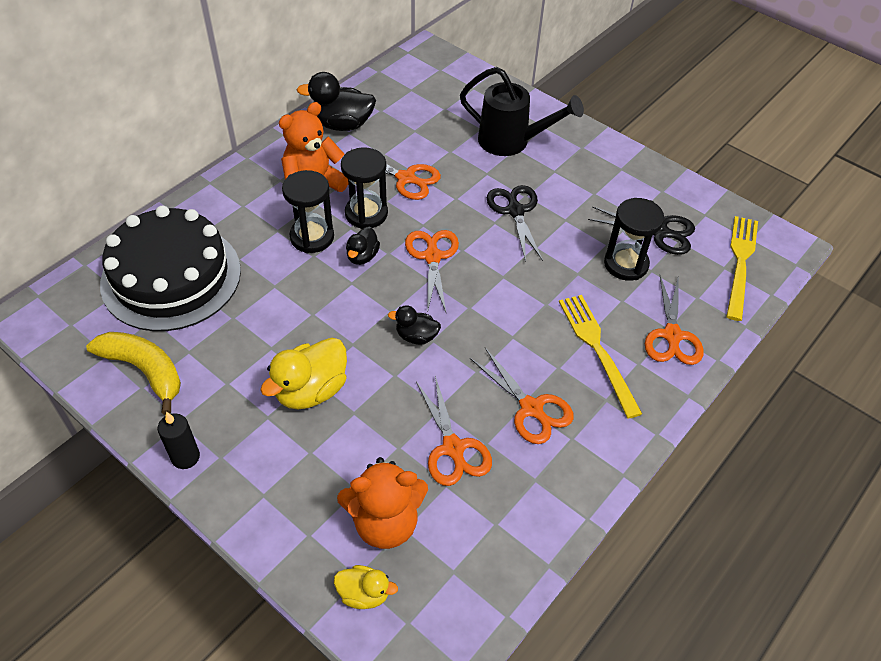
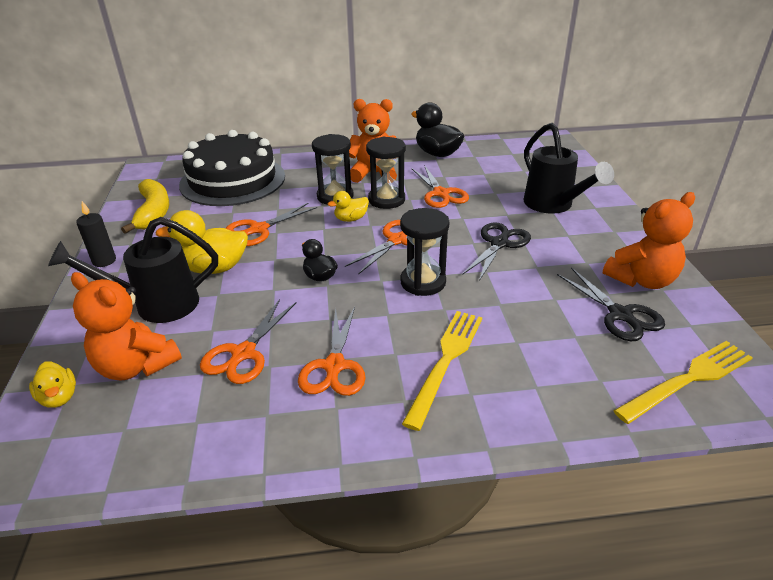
camera: 45 degrees right, 15 degrees down
black duck [346,227,380,265] -> yellow duck [328,191,369,222]
black hourglass [604,198,664,281] -> black hourglass moved to [400,208,449,296]
orange scissors [645,275,704,365] -> orange scissors moved to [225,203,317,246]
none -> black watering can [48,217,218,323]
none -> orange teddy bear [603,192,695,289]

